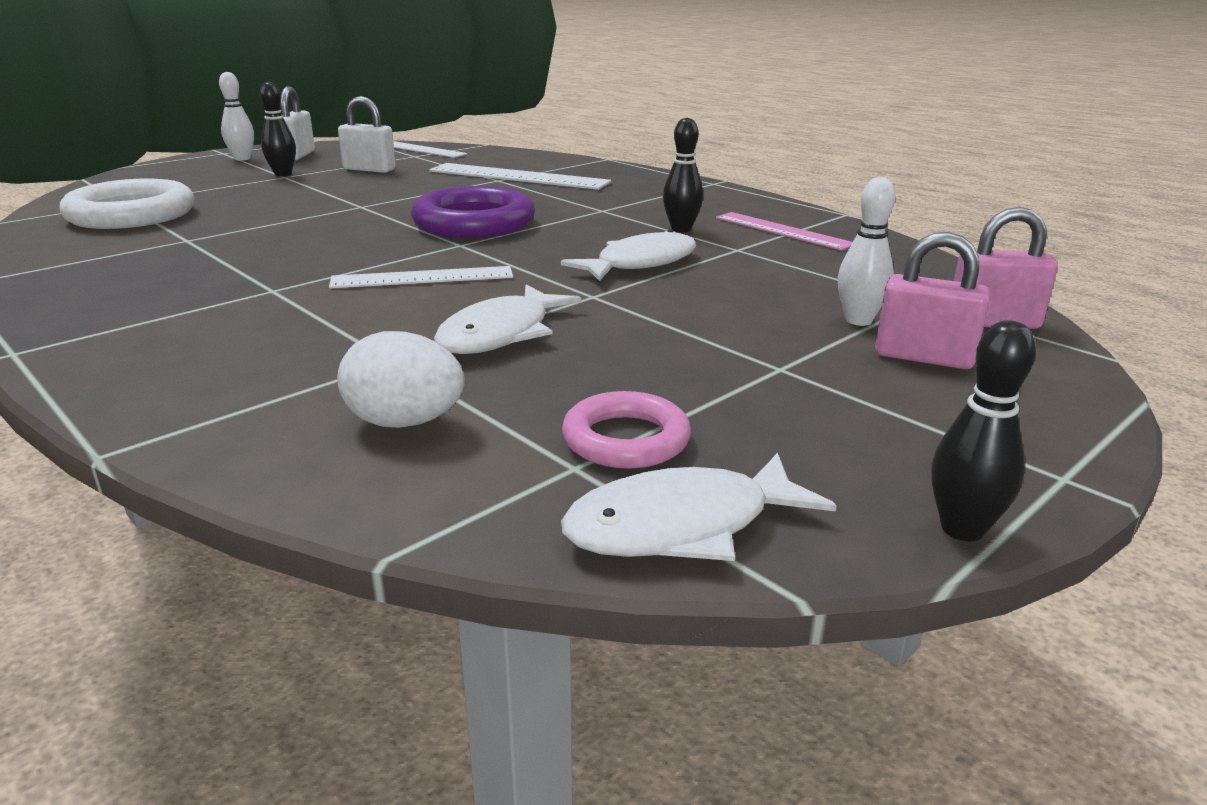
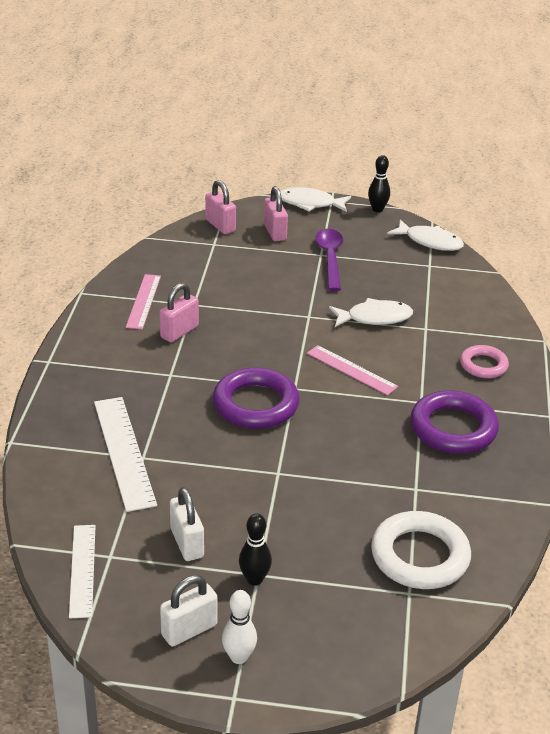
camera: 130 degrees left, 10 degrees up
white ruler [329,266,513,288] -> pink ruler [307,345,398,395]
white egg [337,331,465,428] -> none
white fish [561,229,696,281] -> white fish moved to [280,187,351,212]
pink ring [562,391,691,469] -> pink ring moved to [460,345,509,378]
black bowling pin [663,118,703,232] -> pink padlock [159,283,199,342]
white bowling pin [838,177,895,326] -> none
none -> purple spoon [315,229,343,291]
none -> purple ring [410,390,499,454]

